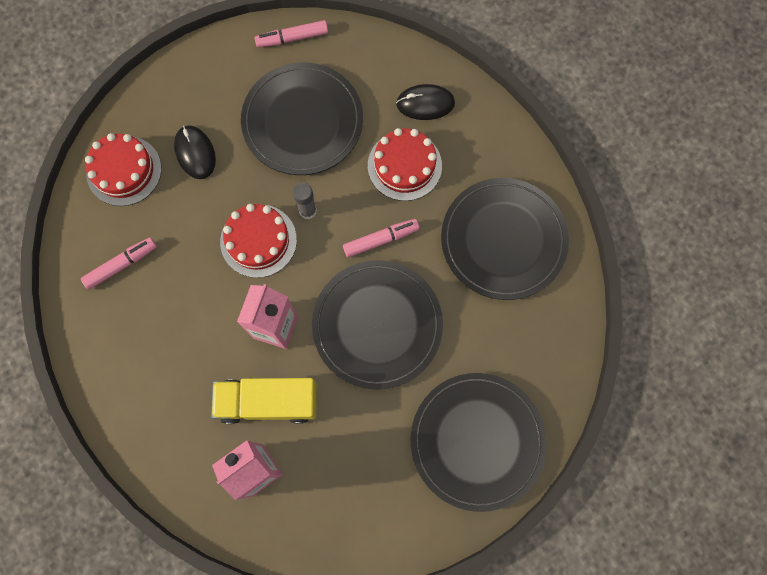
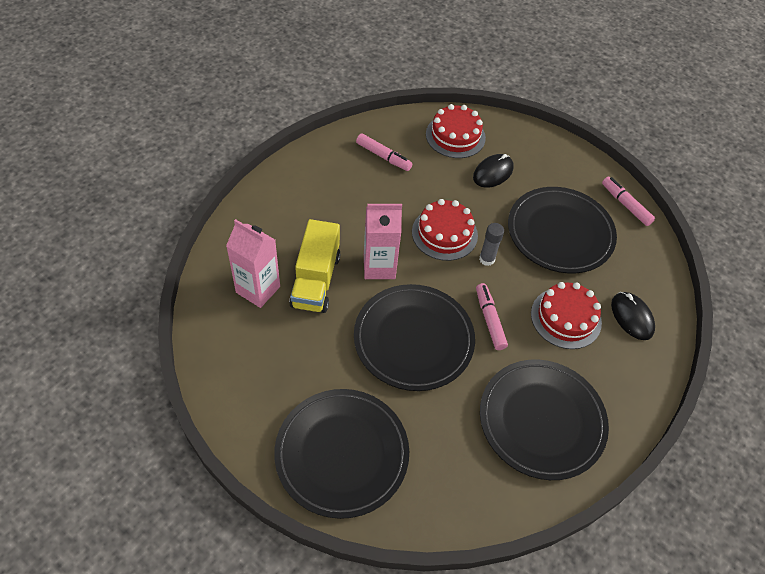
camera: 65 degrees right, 20 degrees down
yellow truck [211,378,317,424] -> yellow truck turned 150 degrees counterclockwise [289,219,341,313]
pink marker [343,219,419,258] -> pink marker turned 150 degrees counterclockwise [476,283,508,350]

